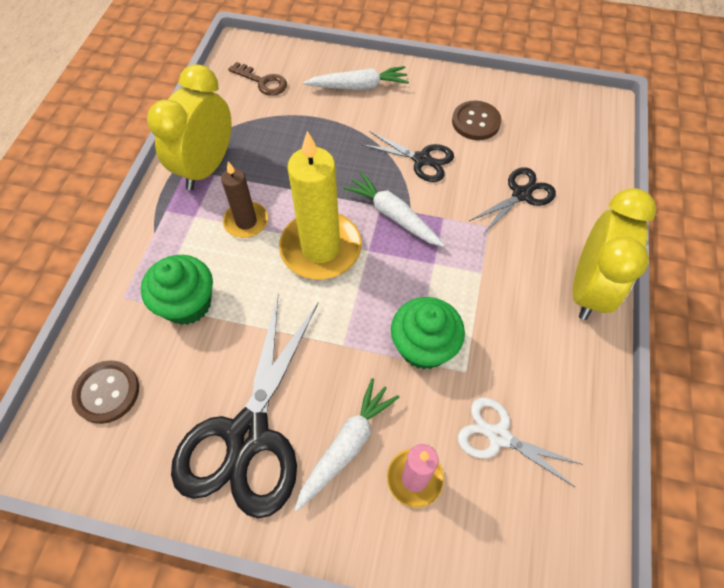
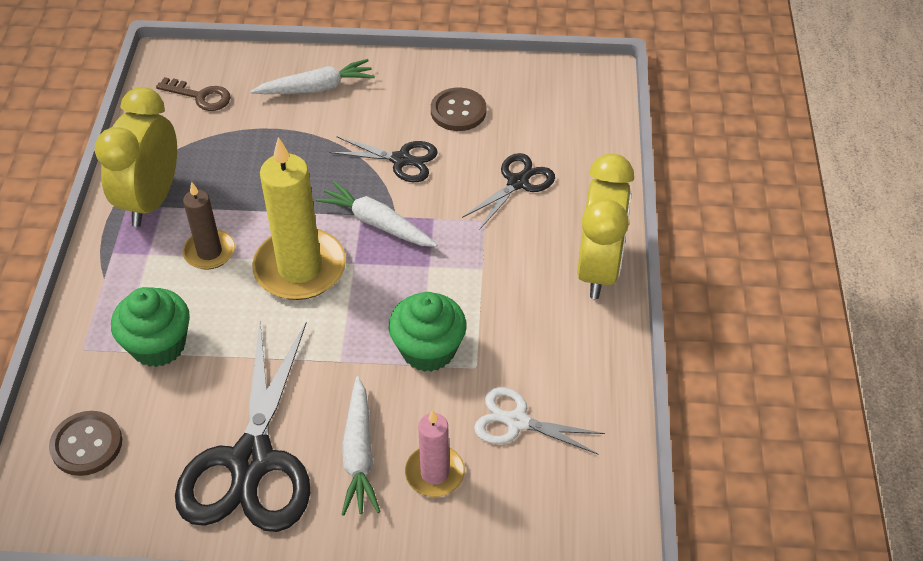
camera: 10 degrees left, 10 degrees down
white carrot [295,378,400,511] -> white carrot turned 150 degrees clockwise [341,376,381,516]

